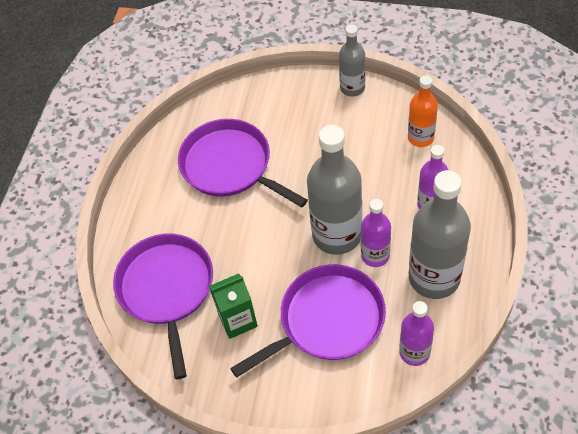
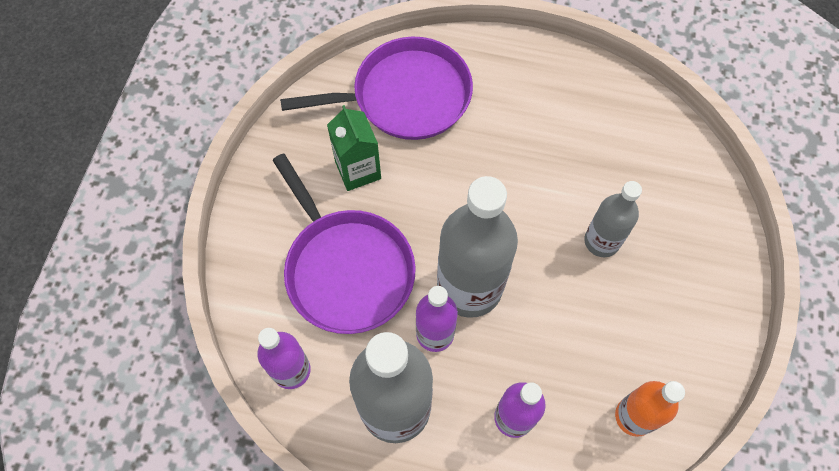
camera: 85 degrees right, 10 degrees up
purple pan [178,119,308,207] -> none
grey bottle [339,25,365,97] -> grey bottle moved to [584,181,642,257]

